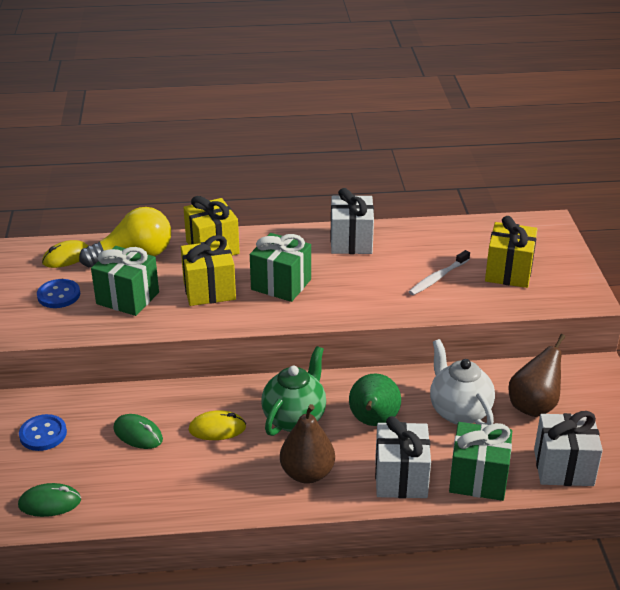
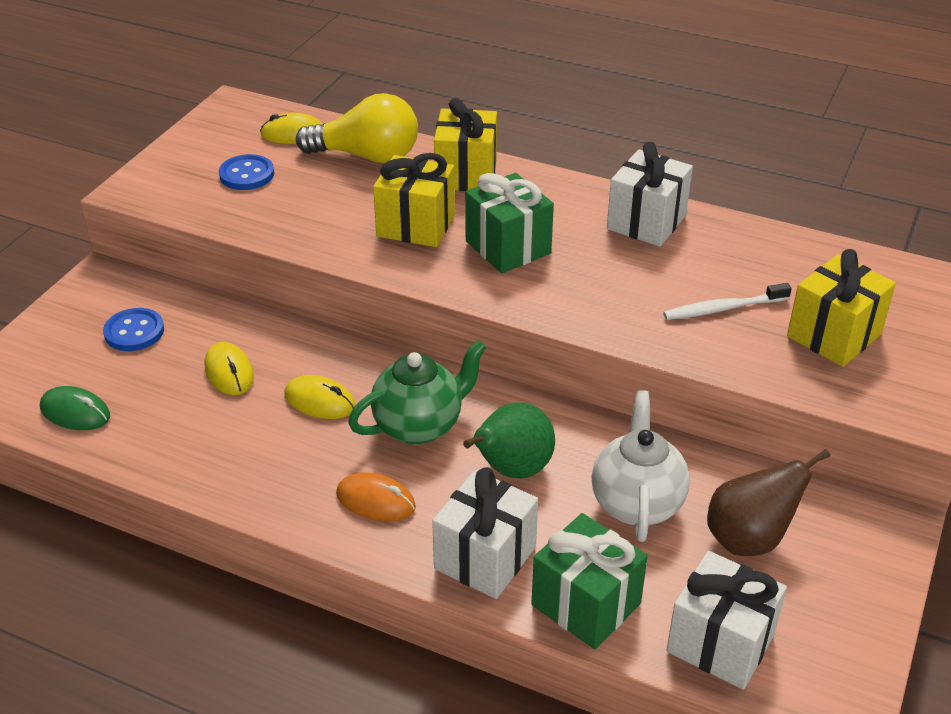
camera: 30 degrees right, 5 degrees up
green gift [91,246,159,316] -> none
green mouse [113,414,163,449] -> yellow mouse [205,342,254,395]
brown pear [280,404,335,484] -> orange mouse [336,472,416,521]

